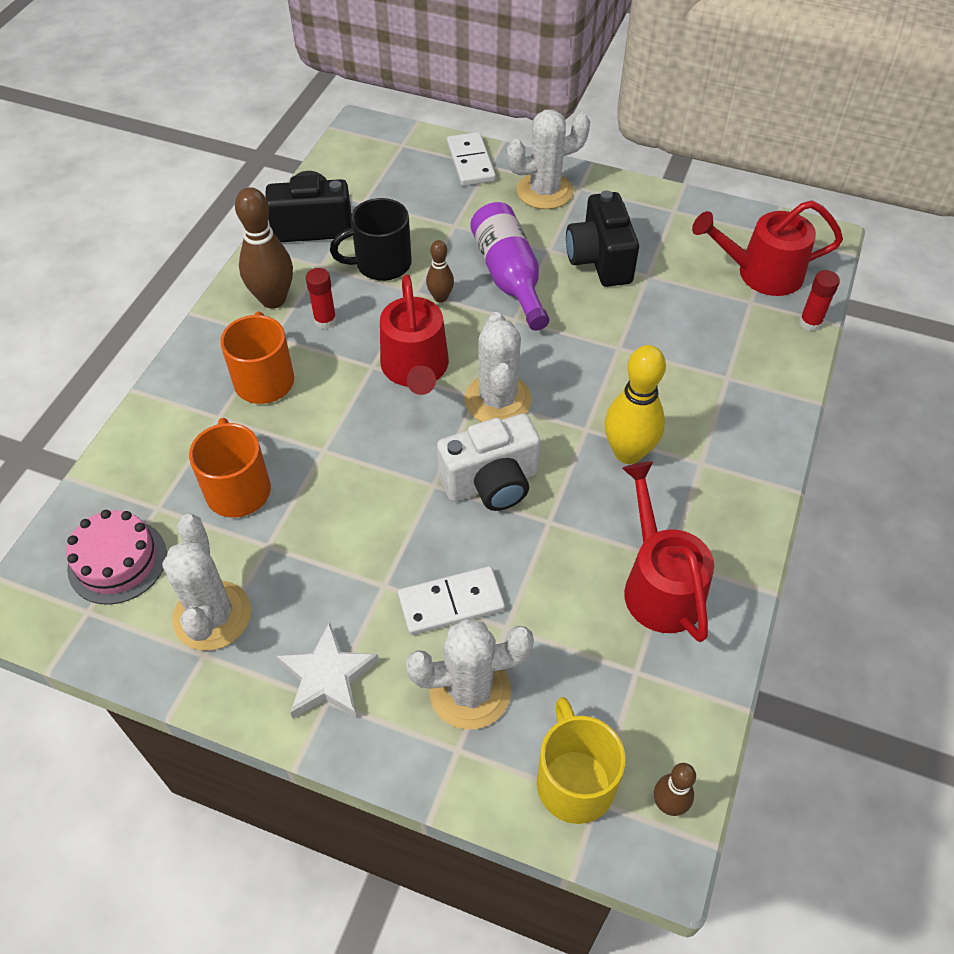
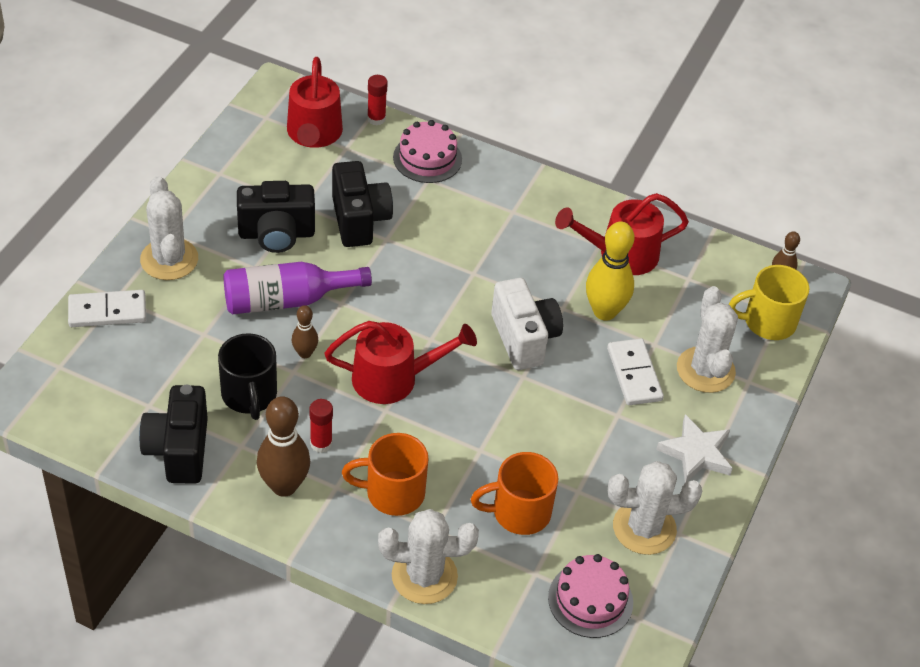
camera: 90 degrees left, 5 degrees down
white cactus [464,312,532,422] -> white cactus moved to [378,509,479,604]
yellow bowling pin [605,345,666,464] -> yellow bowling pin moved to [586,222,634,321]
none -> black camera [332,161,393,247]
none -> pink cake [393,120,462,183]

